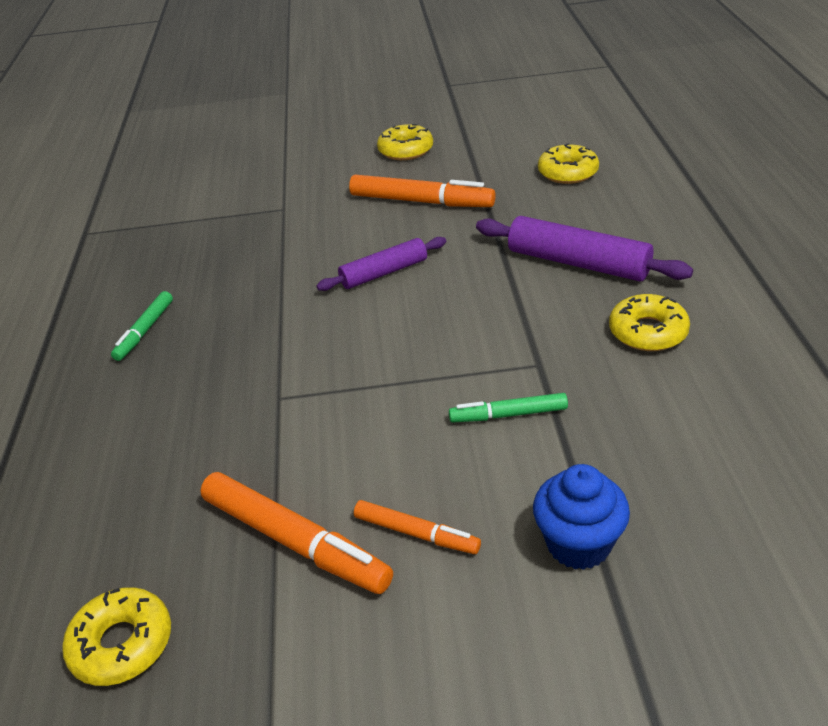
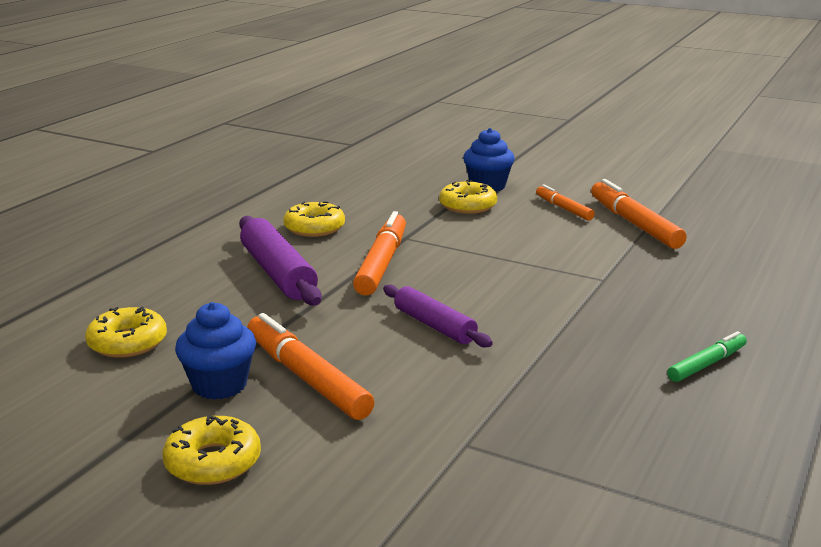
camera: 150 degrees left, 15 degrees down
yellow donut [62,587,171,686] -> yellow donut moved to [439,180,497,214]
purple rolling pin [316,237,446,291] -> purple rolling pin turned 45 degrees clockwise [383,285,493,347]
green marker [449,393,568,423] -> none
none -> blue cupcake [175,302,256,400]
none -> orange marker [353,211,406,296]

